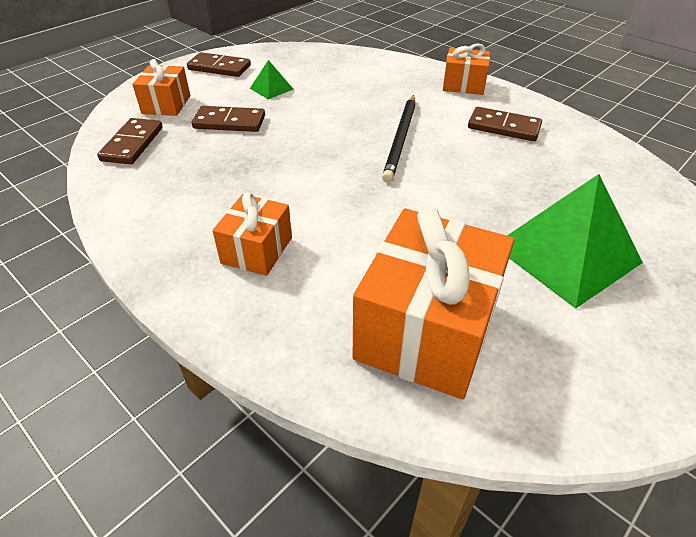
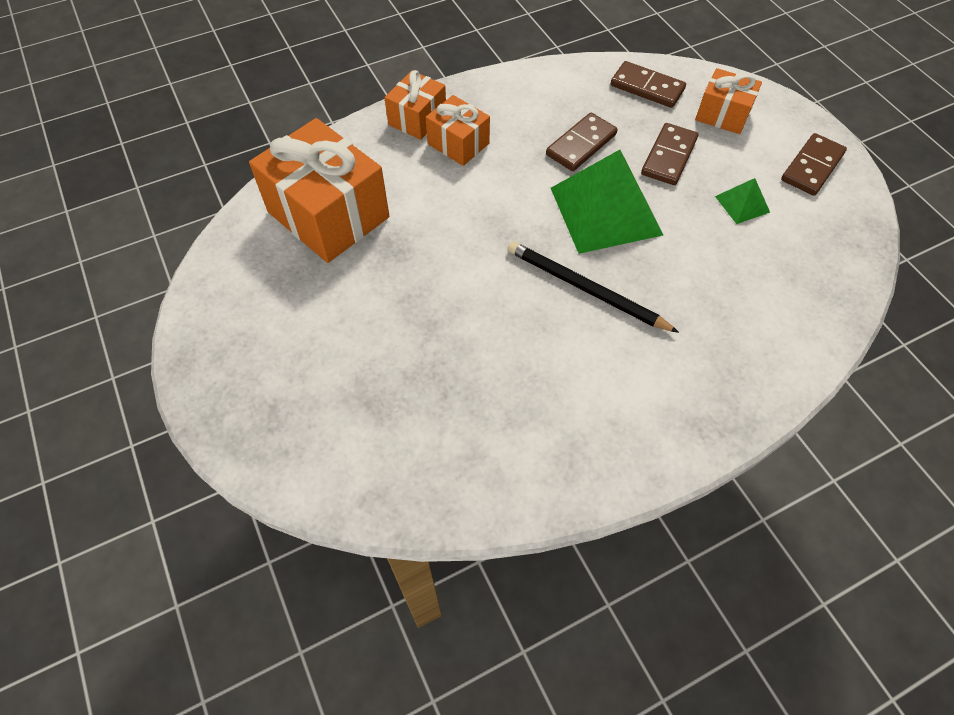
camera: 110 degrees right, 15 degrees up
orange gift [443,43,490,95] -> orange gift moved to [384,70,446,140]
brown domino [468,107,542,141] -> brown domino moved to [546,113,618,171]
green pyramid [507,174,643,308] -> green pyramid moved to [551,150,663,254]

